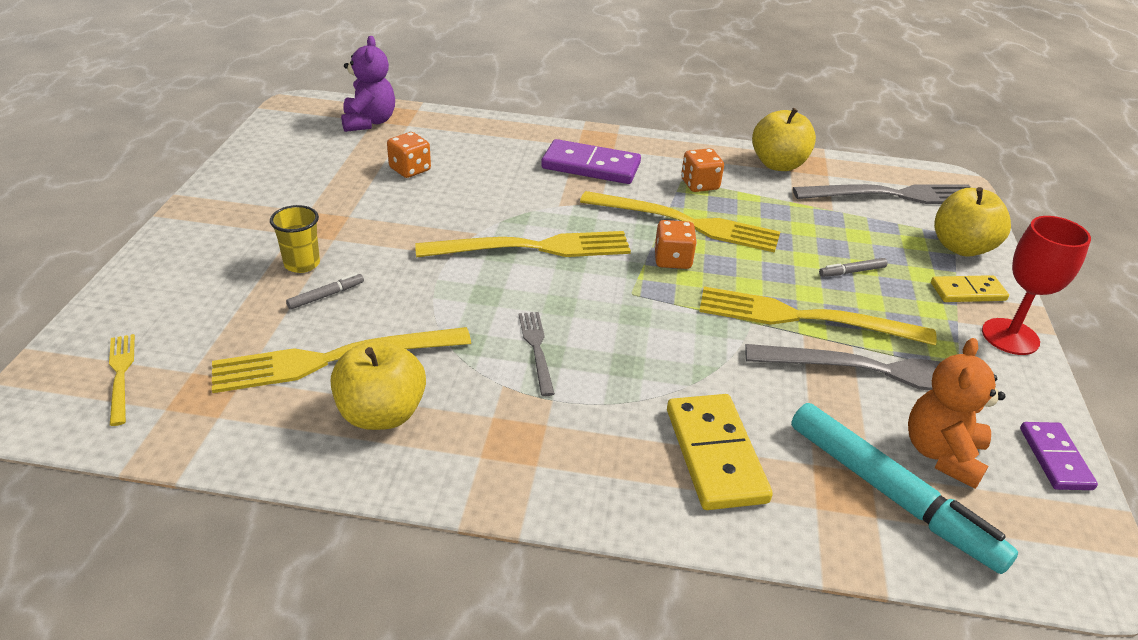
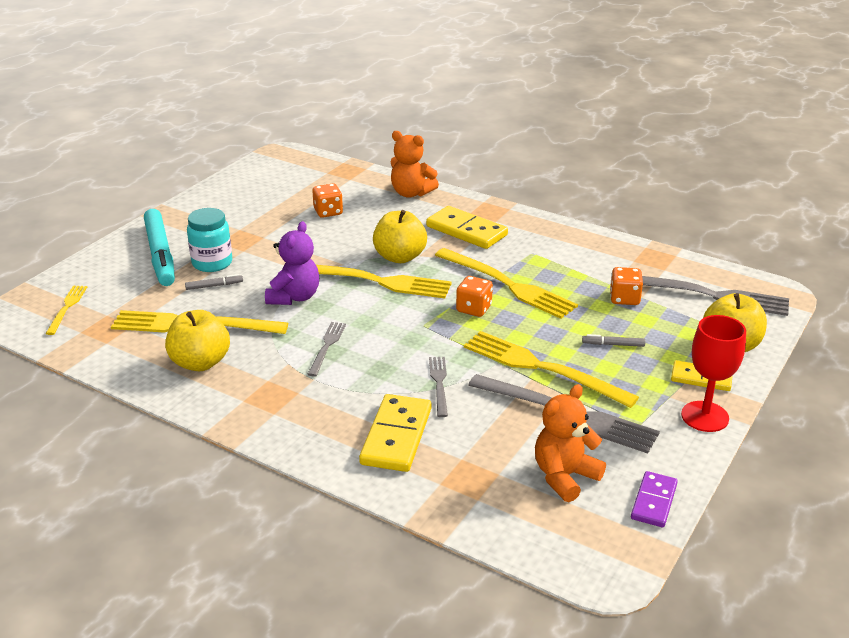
camera: 25 degrees right, 5 degrees down
yellow cup [270,205,320,273] -> turquoise jar [187,208,232,272]
purple teddy bear [341,36,395,132] -> purple teddy bear moved to [265,221,319,305]
purple domino [541,139,641,184] -> yellow domino [426,206,508,249]
orange dice [681,148,724,192] -> orange dice moved to [610,267,643,305]
yellow apple [752,108,816,171] -> yellow apple moved to [373,210,427,263]
turquoise marker [791,403,1018,574] -> turquoise marker moved to [144,209,175,286]
none -> orange teddy bear [391,131,439,198]
none -> grey fork [429,357,448,417]

